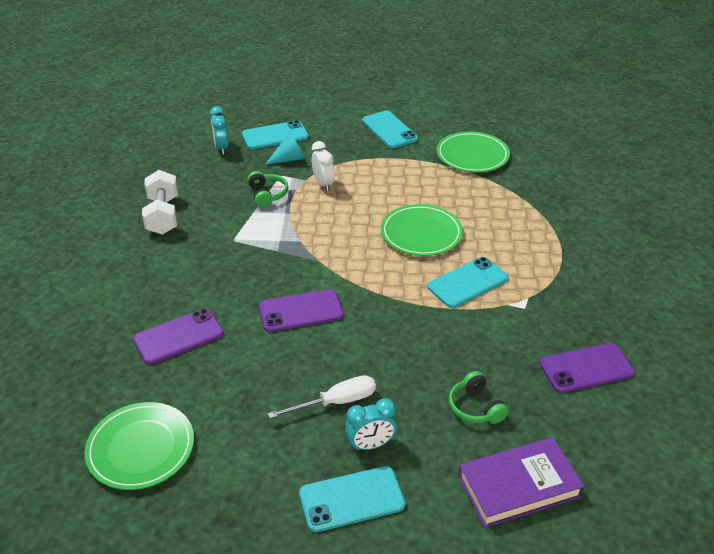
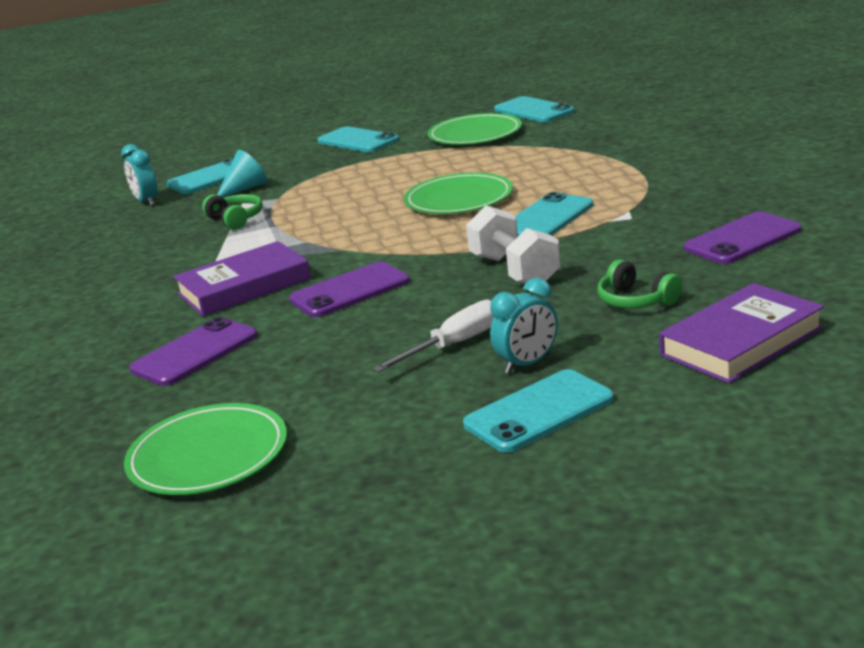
camera: 15 degrees left, 15 degrees down
white dumbbell [142,170,178,235] -> white dumbbell moved to [466,205,561,283]
white clock [312,141,335,191] -> none
none -> purple book [173,241,311,317]
none -> turquoise phone [494,96,574,122]

